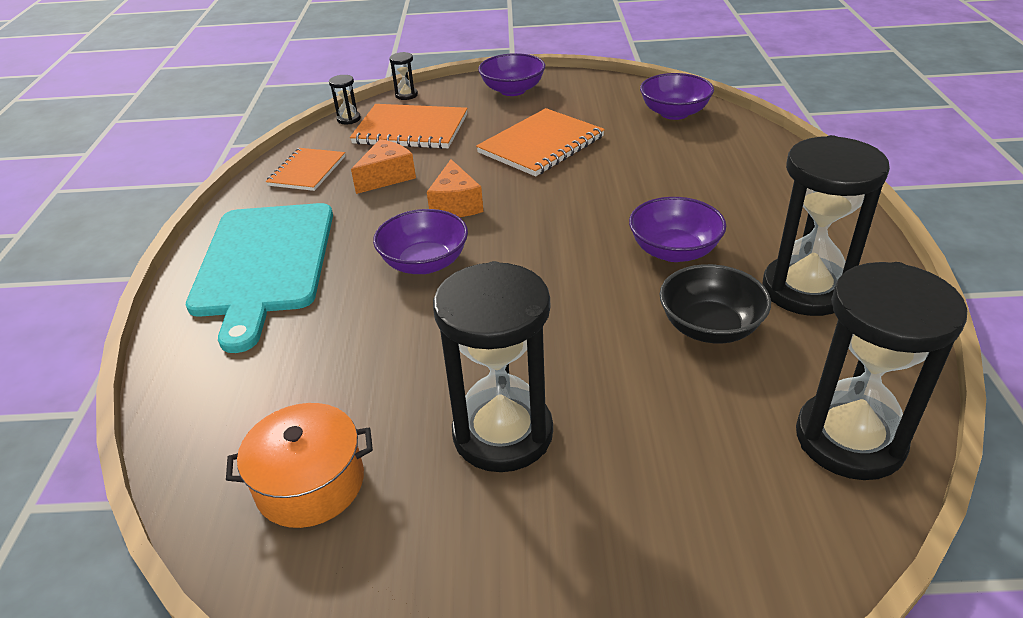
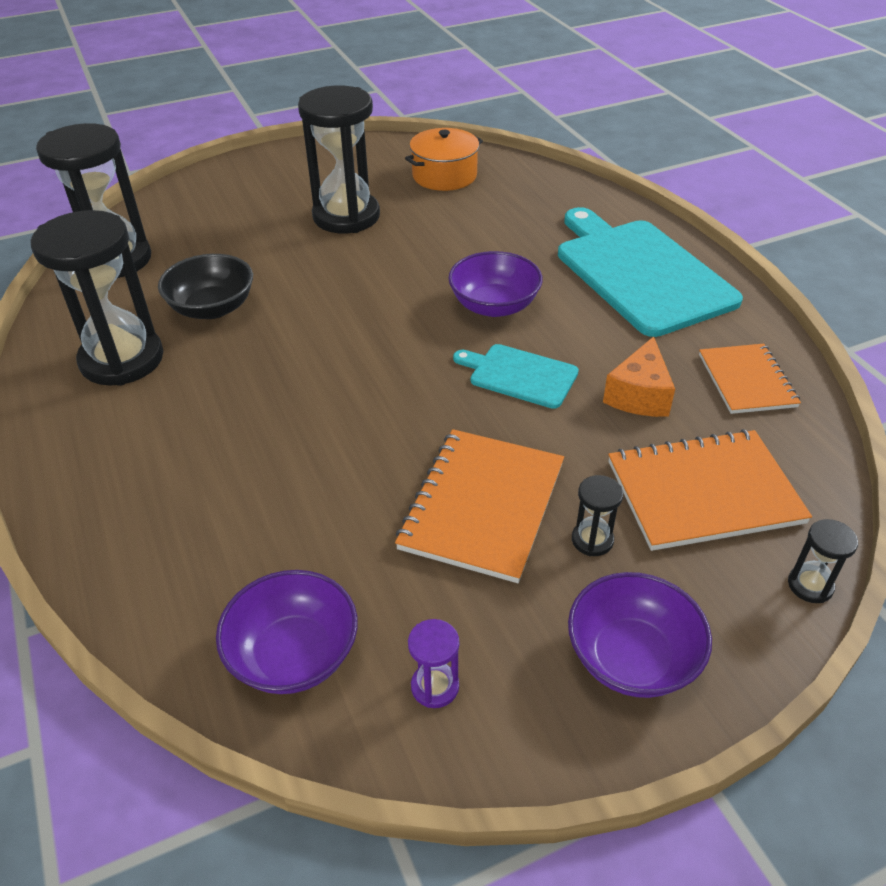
camera: 155 degrees right, 5 degrees up
black hourglass [329,75,361,124] -> black hourglass moved to [572,475,623,556]
orange cheese [427,159,483,217] -> turquoise cutting board [453,344,579,409]
purple bowl [629,197,726,262] -> none
none -> purple hourglass [408,619,459,708]

